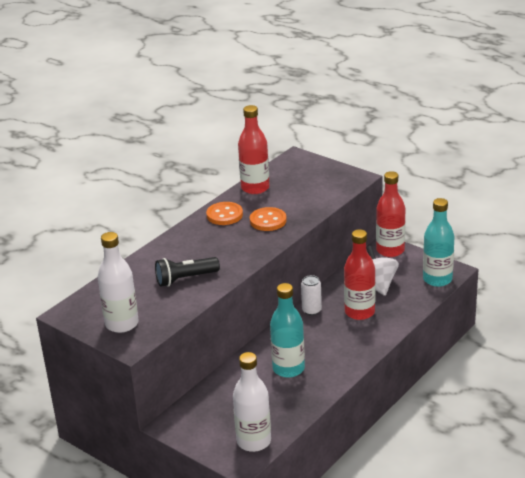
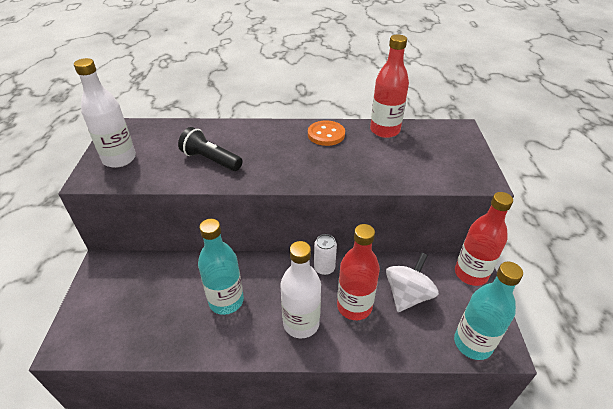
camera: 50 degrees right, 10 degrees up
white bottle [233,352,271,452] -> white bottle moved to [280,241,321,338]
orange button [250,207,287,231] -> none

